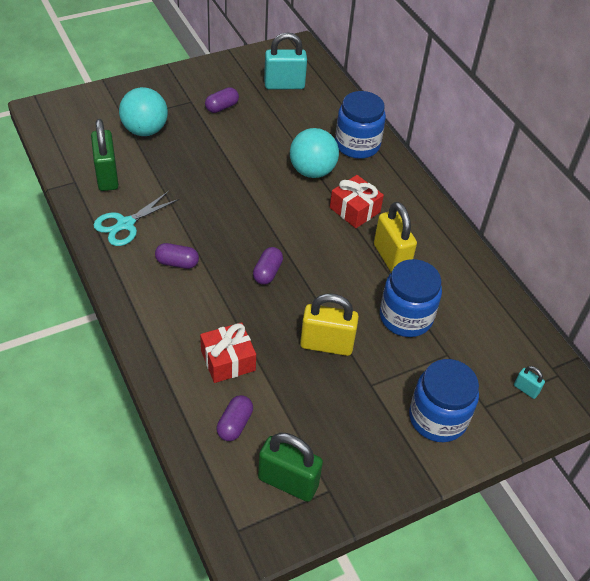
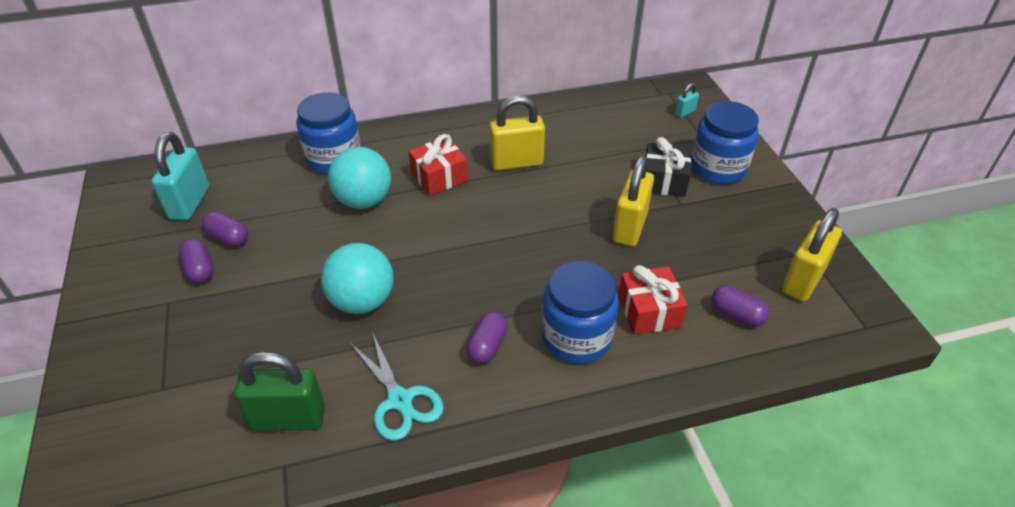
camera: 75 degrees left, 5 degrees down
turquoise ball [119,87,168,136] -> turquoise ball moved to [321,243,394,314]
purple capsule [253,247,283,284] -> purple capsule moved to [202,211,248,247]
green padlock [258,433,323,502] -> yellow padlock [782,208,842,301]
blue jar [380,259,442,337] -> blue jar moved to [542,261,619,364]
none -> black gift [646,137,691,197]

